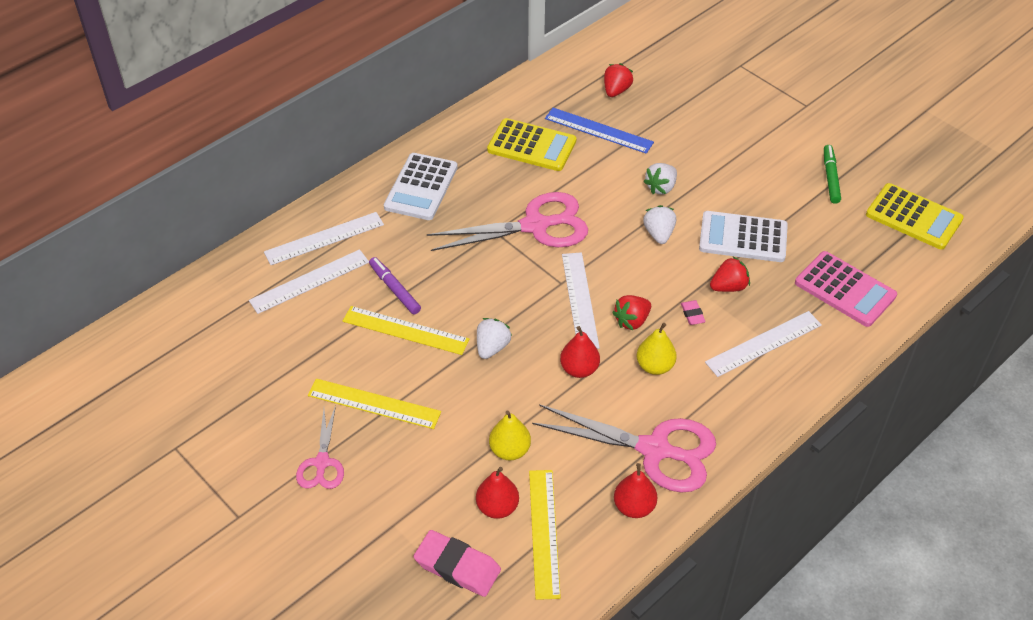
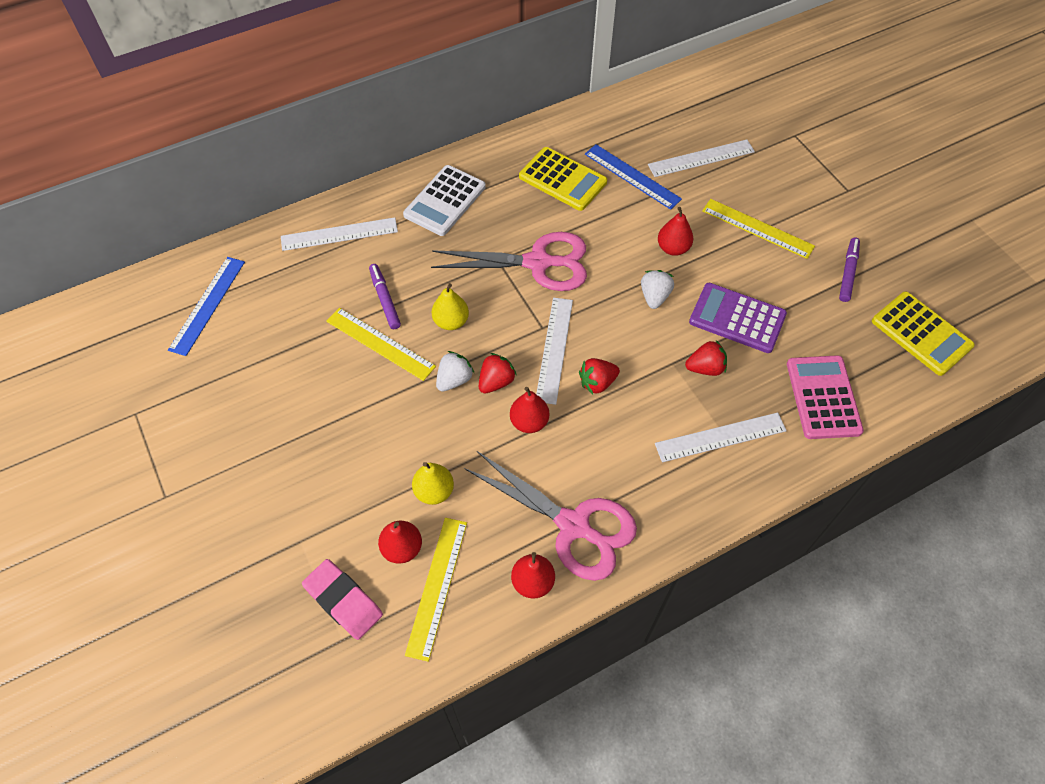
camera: 15 degrees right, 10 degrees up
white ruler [249,249,369,314] -> white ruler moved to [648,139,755,177]
pink scissors [296,405,344,489] -> none
yellow ruler [308,379,441,429] -> yellow ruler moved to [702,199,815,259]
red strawberry [604,63,633,97] -> red strawberry moved to [479,353,517,394]
yellow pear [636,323,677,375] -> yellow pear moved to [432,283,469,330]
white strawberry [643,163,677,194] -> red pear [658,207,694,256]
pink eraser [681,300,706,325] -> none
white calculator [699,211,788,262] -> purple calculator [689,283,787,353]
pink calculator [795,251,897,327] -> pink calculator turned 150 degrees counterclockwise [787,355,864,439]
green marker [824,145,841,204] -> purple marker [839,238,860,302]
none -> blue ruler [168,257,245,356]

